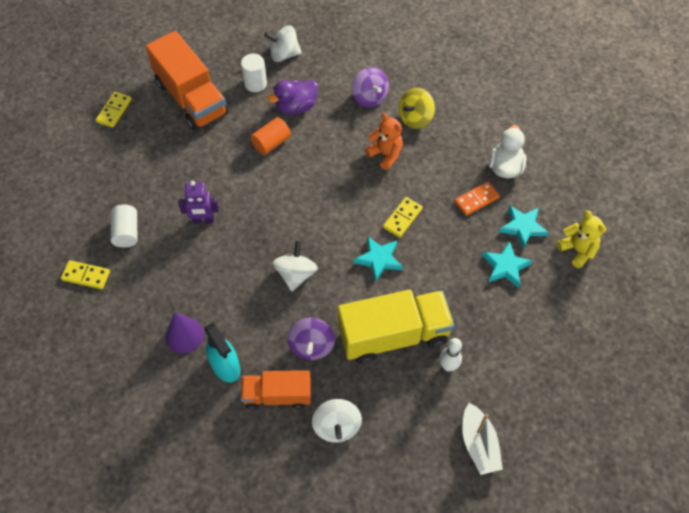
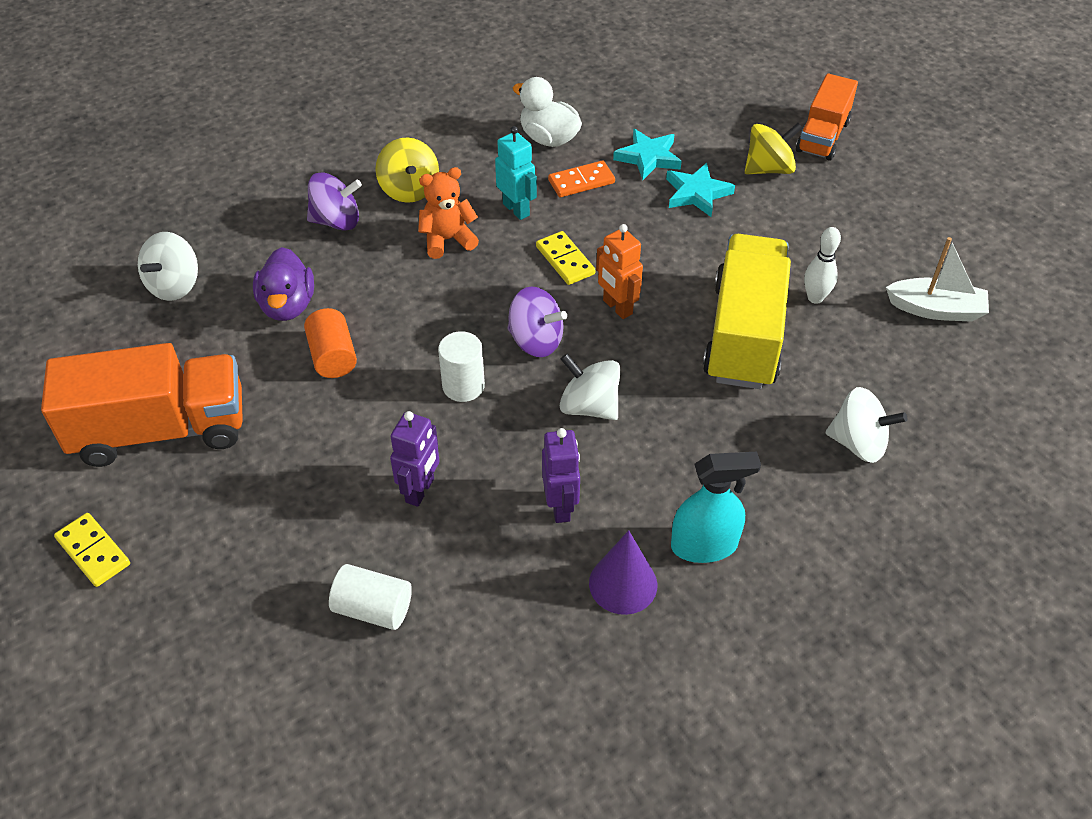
camera: 65 degrees left, 10 degrees down
yellow domino [61,260,110,289] -> none
white cylinder [241,54,267,92] -> white cylinder moved to [438,331,485,402]
orange truck [241,370,311,410] -> orange truck moved to [796,73,858,161]
purple spinning top [287,317,335,360] -> purple spinning top moved to [507,286,567,357]
turquoise star [354,236,403,282] -> orange robot [596,224,643,319]
orange domino [454,182,500,216] -> orange domino turned 75 degrees clockwise [548,160,615,197]
yellow teddy bear [557,210,606,268] -> none
none -> turquoise robot [495,126,537,220]
none -> purple robot [542,428,580,523]
none -> yellow spinning top [745,123,802,174]

